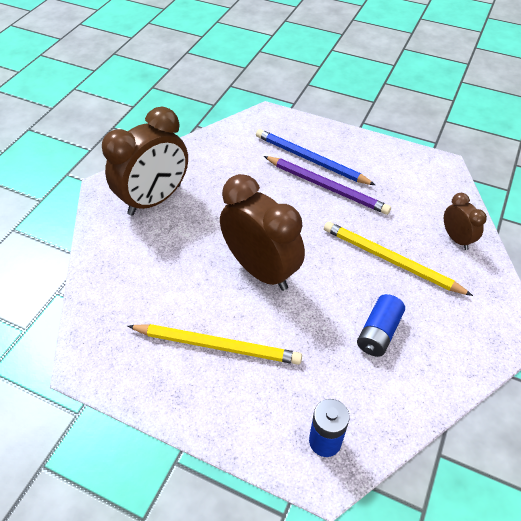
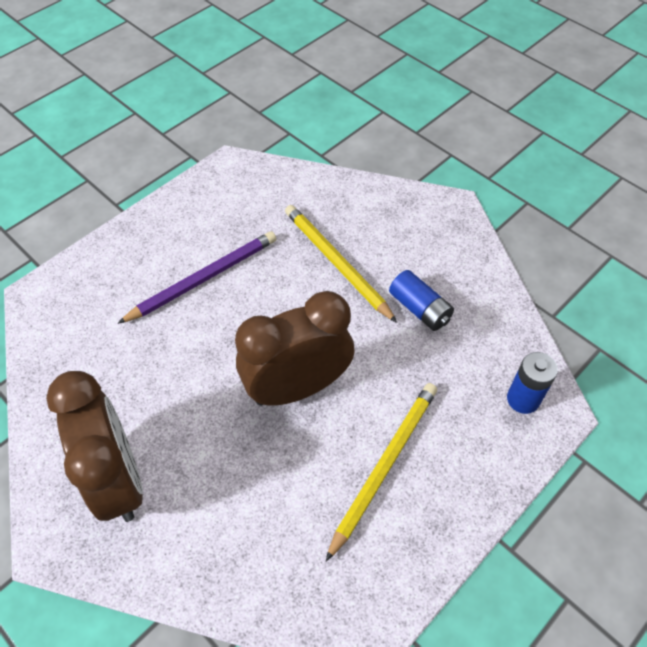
camera: 70 degrees left, 5 degrees up
blue pencil [256,129,375,185] -> none
yellow pencil [324,222,473,296] -> yellow pencil turned 90 degrees clockwise [285,205,397,323]
brown clock [444,193,487,250] -> none

